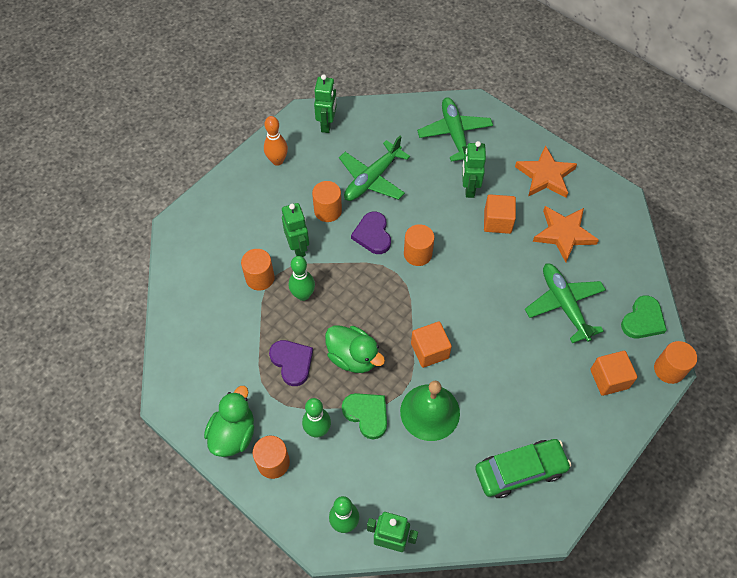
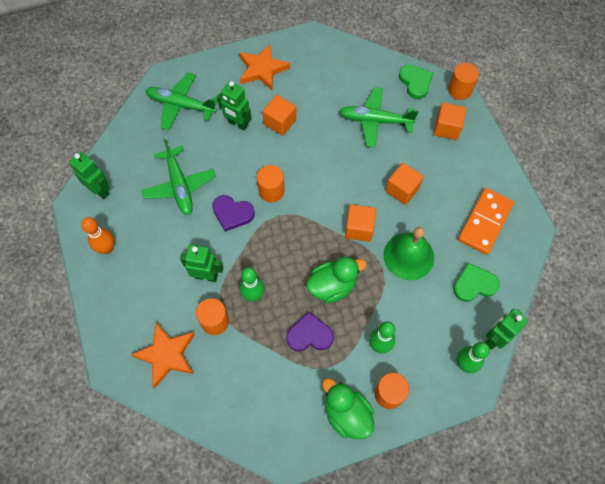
camera: 60 degrees left, 5 degrees up
orange cylinder [312,181,342,222] -> none
green heart [342,393,387,439] -> green heart moved to [453,263,500,302]
green car [475,439,571,498] -> orange domino [458,188,514,255]
orange star [533,206,599,262] -> orange star moved to [131,322,195,388]
none -> orange cube [385,163,424,205]

